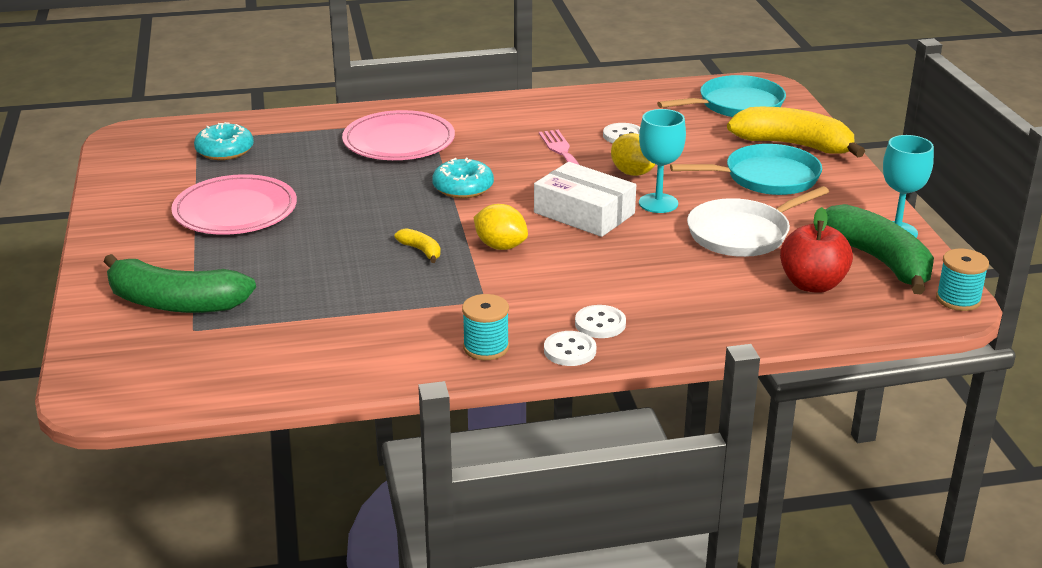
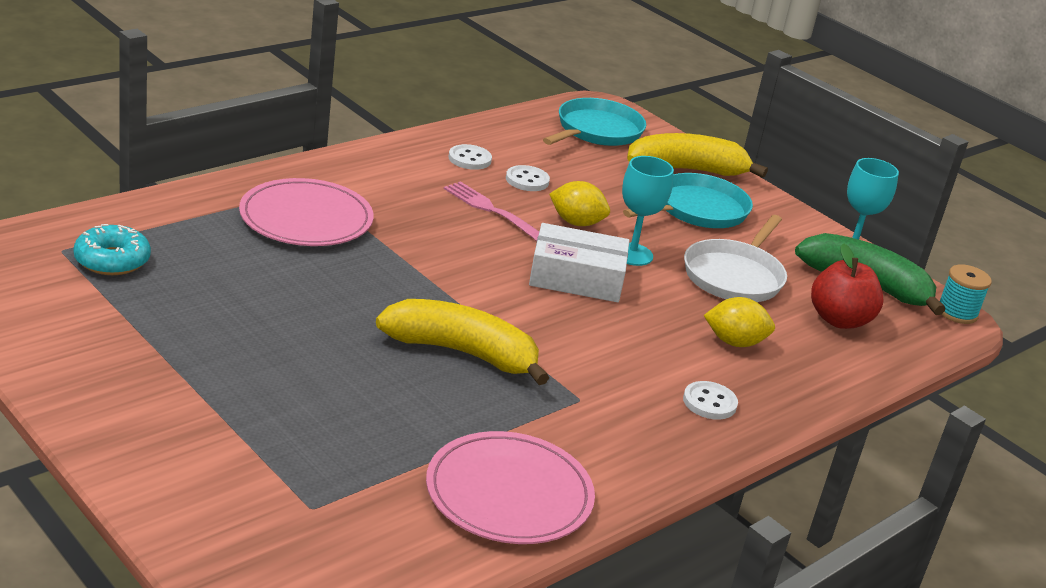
camera: 35 degrees left, 0 degrees up
green banana [103,254,256,313] -> none
pink plate [171,174,297,235] -> pink plate moved to [426,431,595,544]
yellow banana [394,228,441,263] -> yellow banana [376,299,549,385], size x2.35
turquoise donut [432,158,494,198] -> none
turquoise spool [462,294,509,360] -> none
yellow lemon [474,204,528,250] -> yellow lemon moved to [704,297,775,347]
white button [544,331,596,366] -> white button moved to [448,144,492,170]

